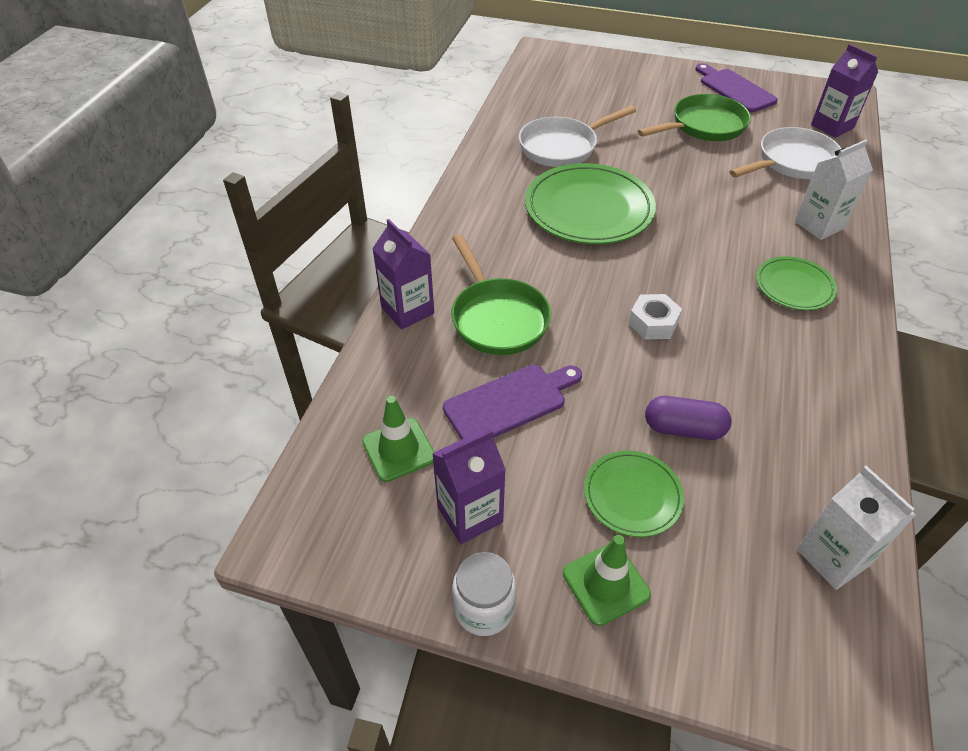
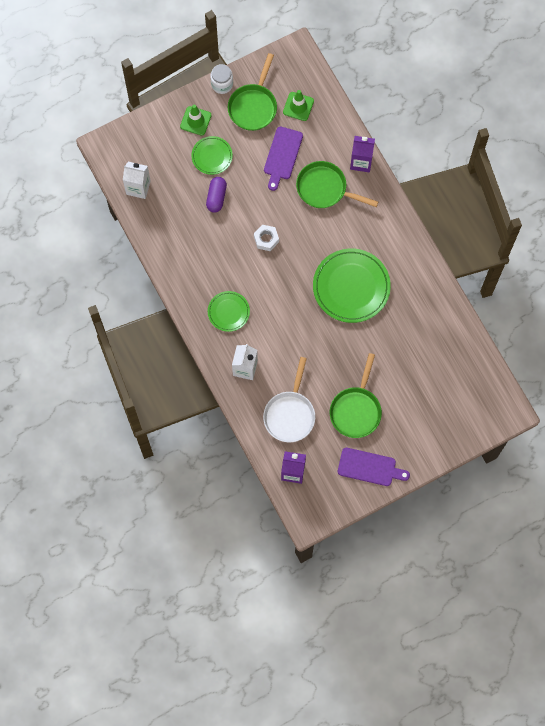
camera: 135 degrees right, 25 degrees up
purple carton [432,429,506,544] -> green pan [228,53,277,131]
white pan [519,106,636,167] -> none
purple capsule [645,396,732,440] -> purple capsule turned 45 degrees counterclockwise [206,177,227,213]

